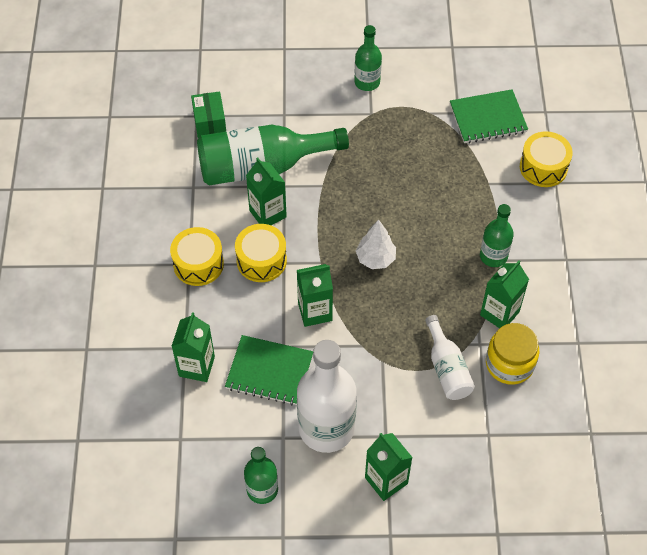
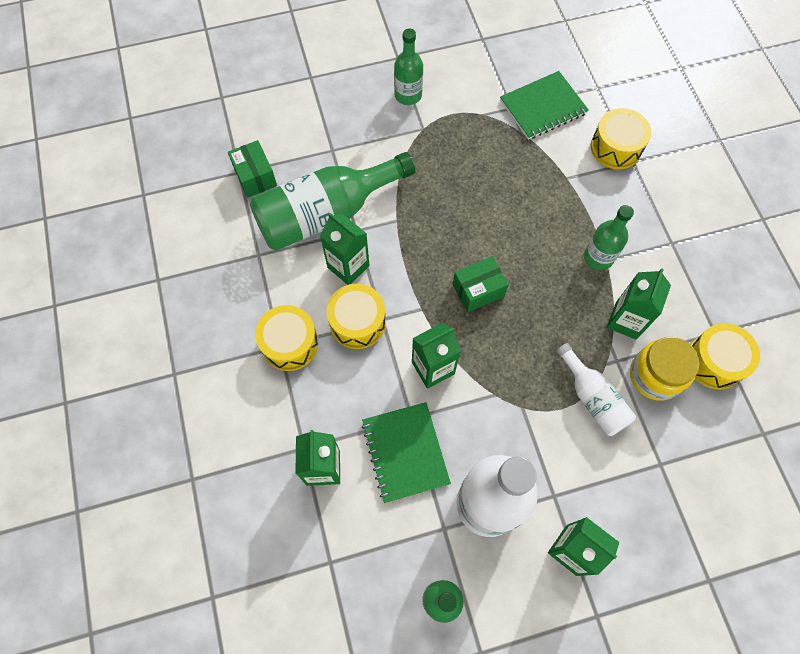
camera: 15 degrees left, 10 degrees up
green notebook [225,335,313,405] -> green notebook turned 75 degrees clockwise [362,402,451,503]
white tree [356,219,396,269] -> green box [453,256,509,312]
none -> yellow drum [690,323,760,390]

